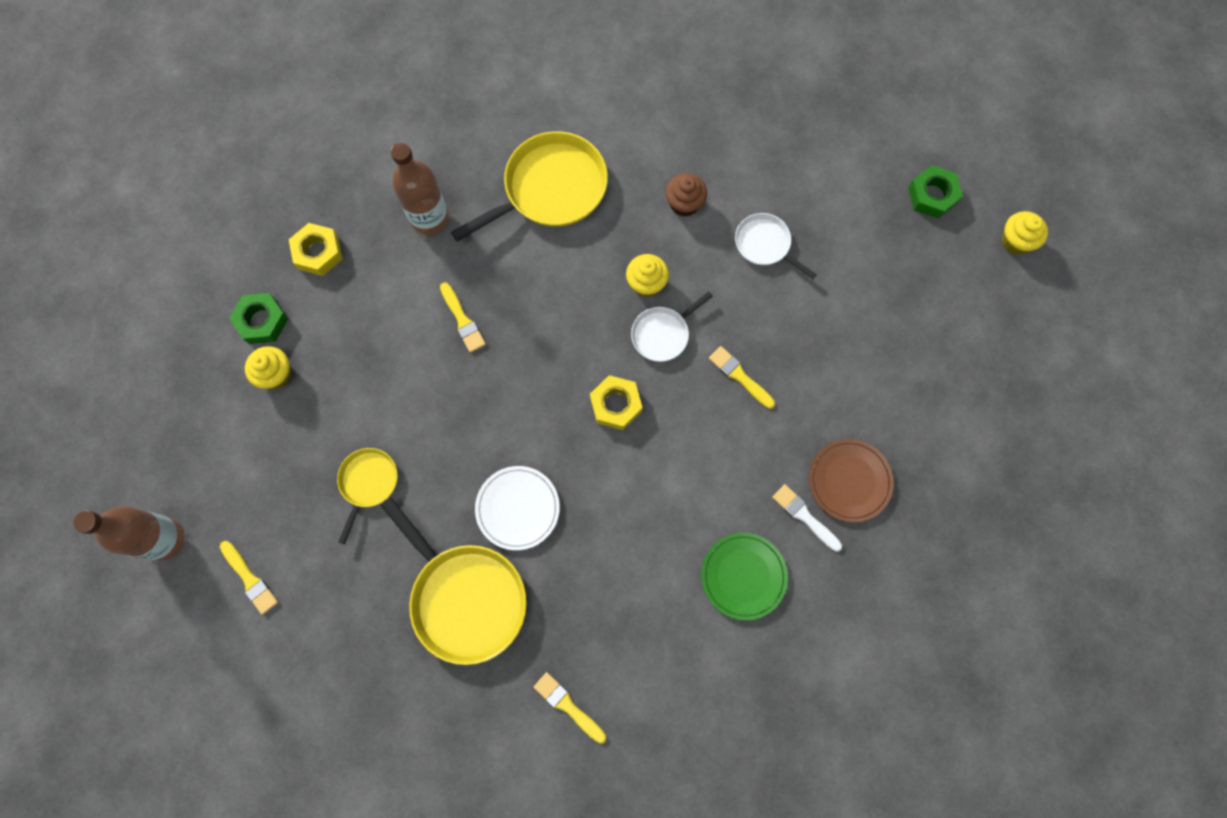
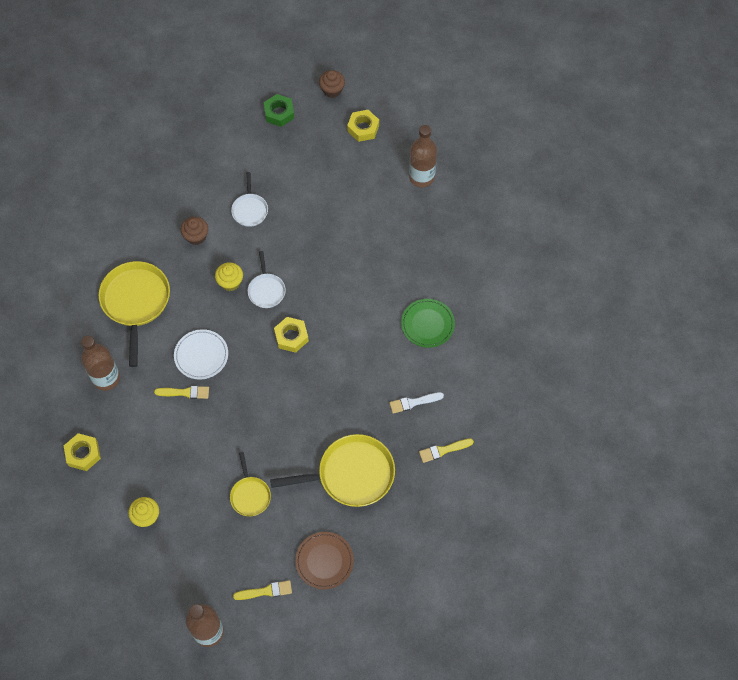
camera: 60 degrees left, 10 degrees down
green nut [229,293,288,344] -> none
yellow pan [337,448,398,544] -> yellow pan turned 150 degrees counterclockwise [230,452,271,516]
white plate [475,466,560,550] -> white plate moved to [174,329,228,380]
yellow brush [709,346,775,409] -> none
white pan [735,213,817,279] -> white pan turned 75 degrees counterclockwise [231,172,268,227]
white brush [772,484,842,552] -> white brush moved to [389,392,444,414]
brown plate [809,439,893,522] -> brown plate moved to [295,532,354,590]
yellow cupcake [1002,211,1048,254] -> brown cupcake [319,70,345,98]
none -> yellow nut [347,110,379,142]
none -> brown bottle [409,125,437,187]

